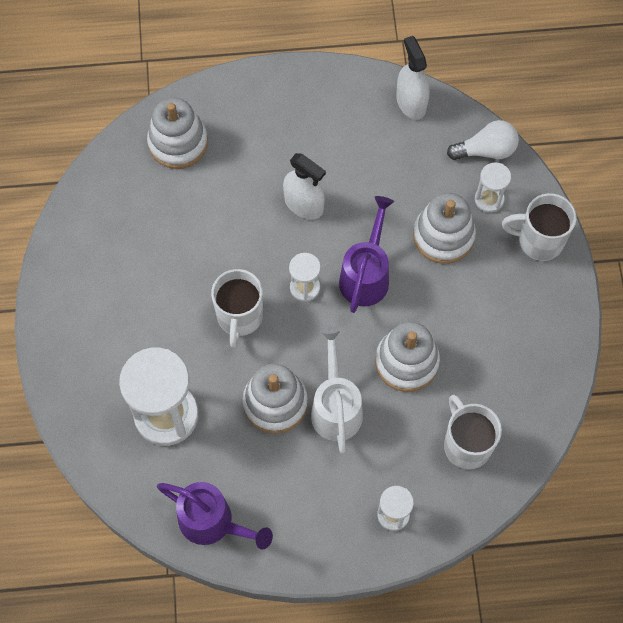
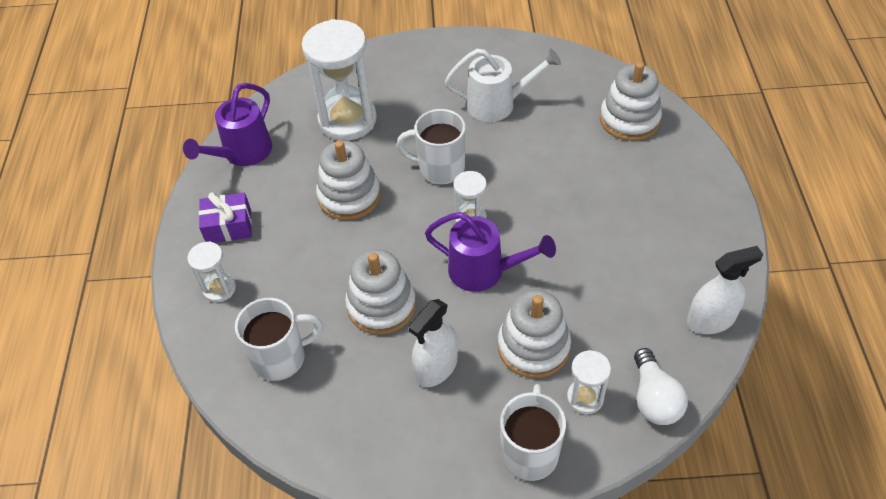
camera: 95 degrees right, 15 degrees down
white spray bottle [283,153,326,220] -> white spray bottle moved to [408,299,458,387]
white watering can [311,327,363,453] -> white watering can moved to [445,48,561,122]
none -> purple gift [199,192,252,243]

